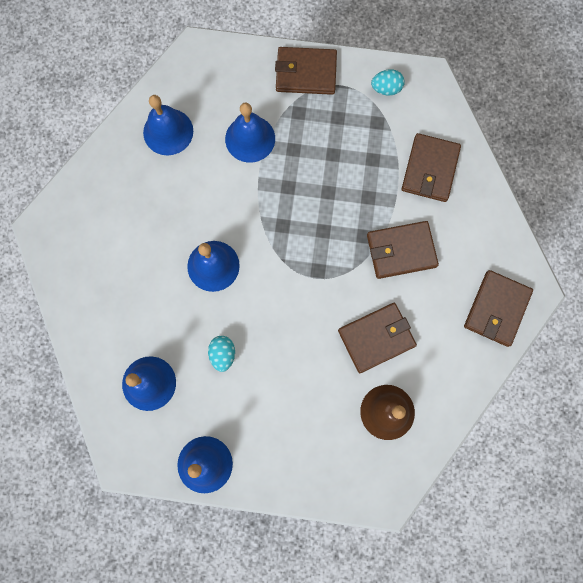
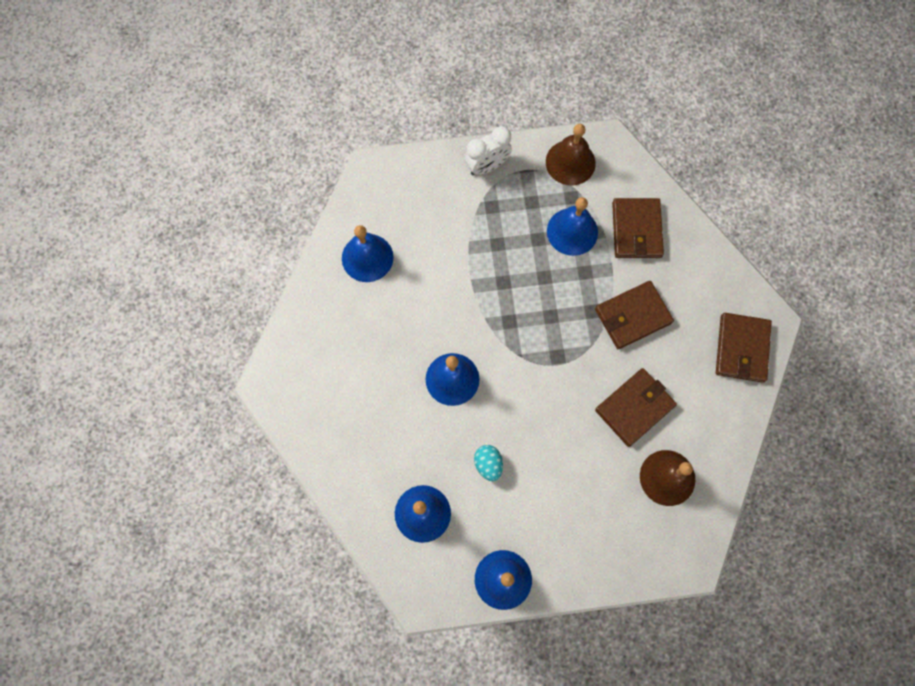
camera: 15 degrees left, 5 degrees down
blue bell [225,103,275,163] -> blue bell moved to [547,197,598,256]
brown wallet [275,47,337,95] -> white clock [465,126,512,175]
turquoise egg [371,69,405,96] -> brown bell [546,124,596,185]

